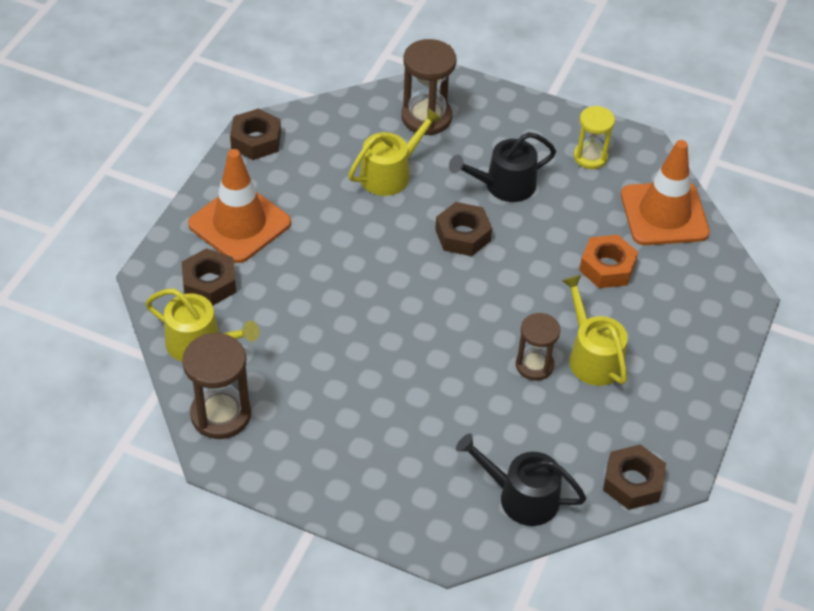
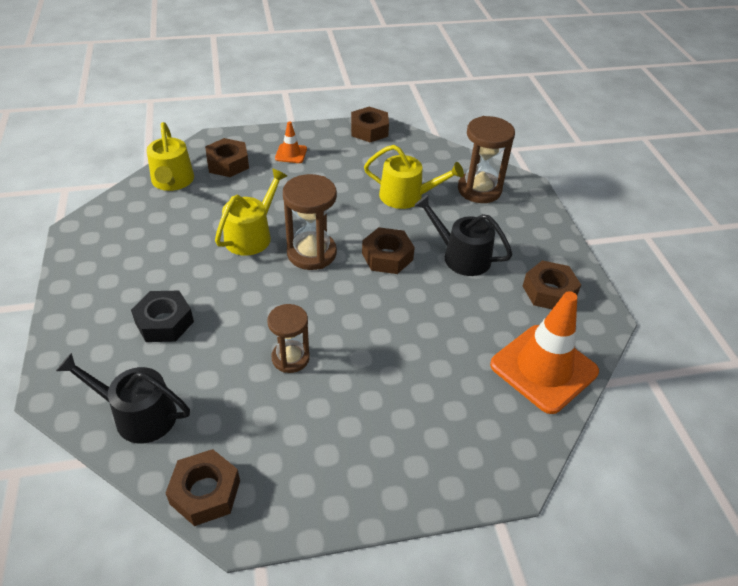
camera: 55 degrees right, 5 degrees down
brown hourglass [182,333,251,439] -> brown hourglass moved to [283,174,337,270]
orange traffic cone [188,149,291,263] -> orange traffic cone [275,121,307,163], size x0.46
black watering can [456,434,586,526] -> black watering can turned 60 degrees counterclockwise [56,353,190,443]
yellow watering can [562,275,628,386] -> yellow watering can moved to [215,168,287,256]
yellow hourglass [574,106,615,169] -> brown nut [523,260,581,309]
orange nut [579,235,638,288] -> none
none -> black nut [131,291,194,342]

